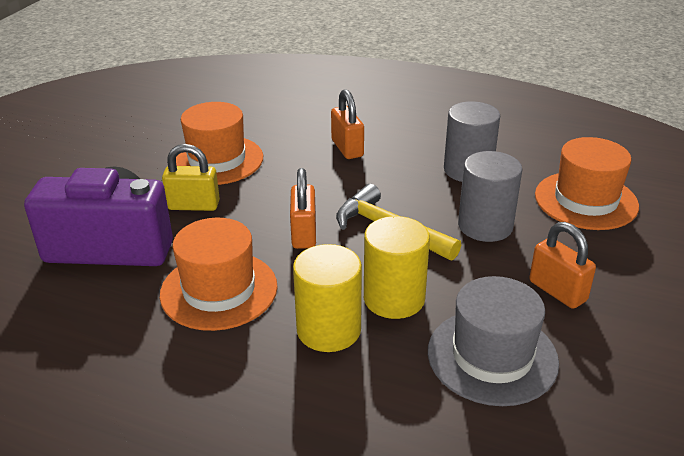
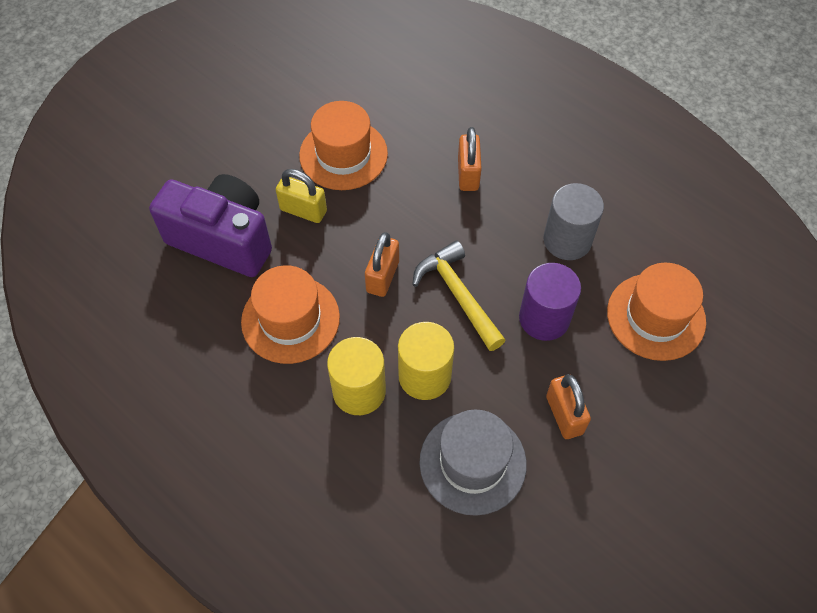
camera: 20 degrees right, 25 degrees up
grey cylinder [458,151,523,242] -> purple cylinder [519,263,581,341]

